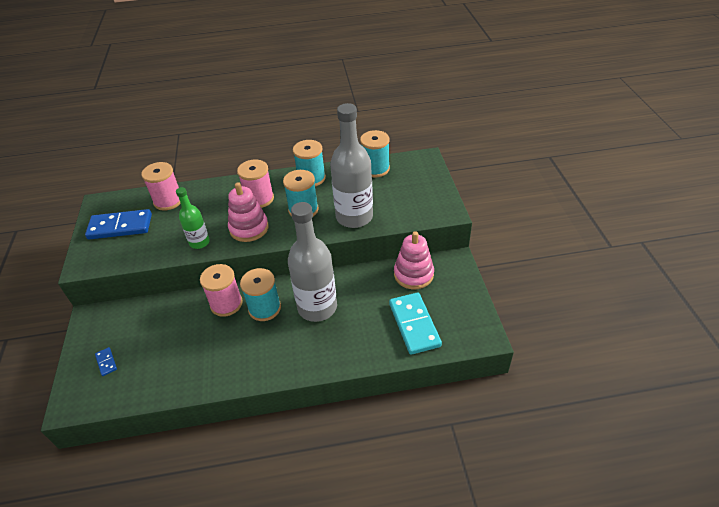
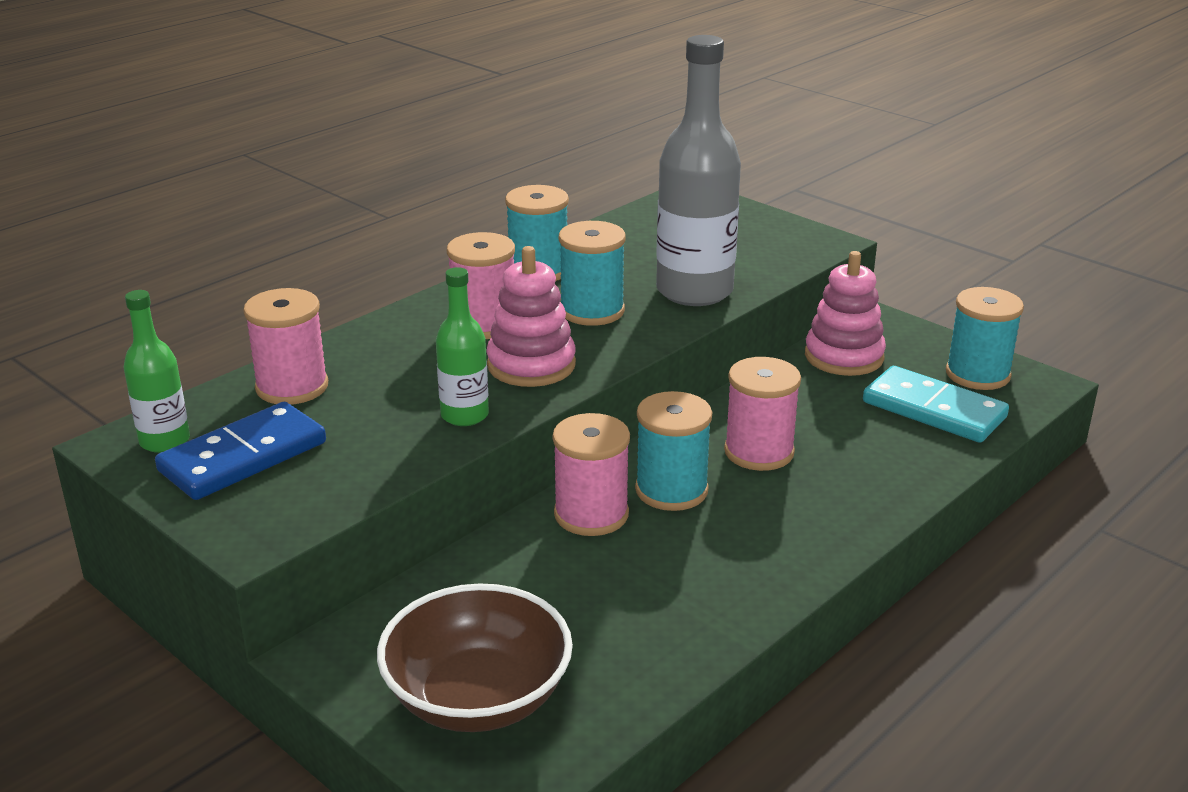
camera: 40 degrees left, 15 degrees down
blue domino [95,347,117,376] -> brown bowl [377,583,573,732]
grey bottle [288,202,337,322] -> pink spool [724,357,801,471]
turquoise spool [360,130,390,177] -> turquoise spool moved to [946,287,1024,390]
none -> green bottle [123,290,190,453]

